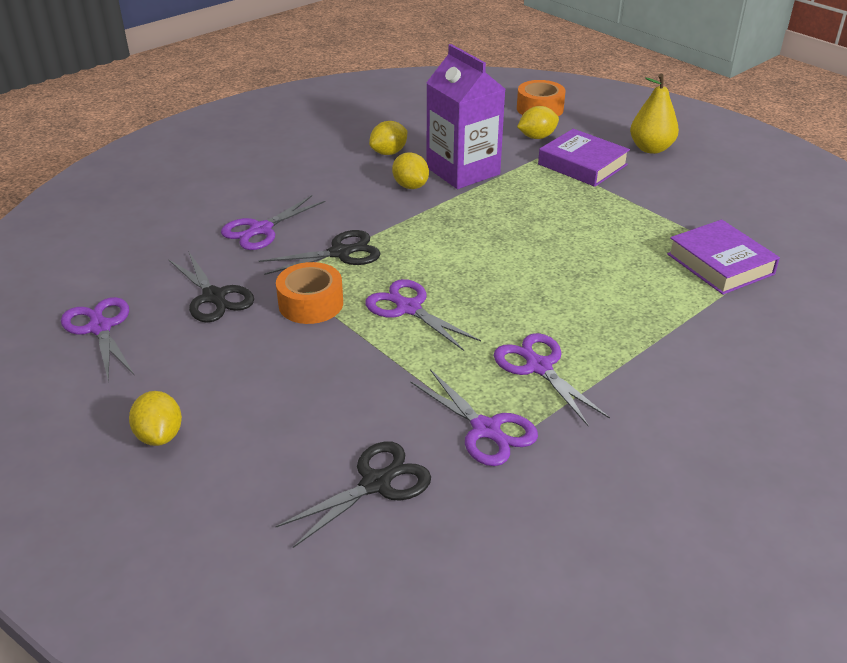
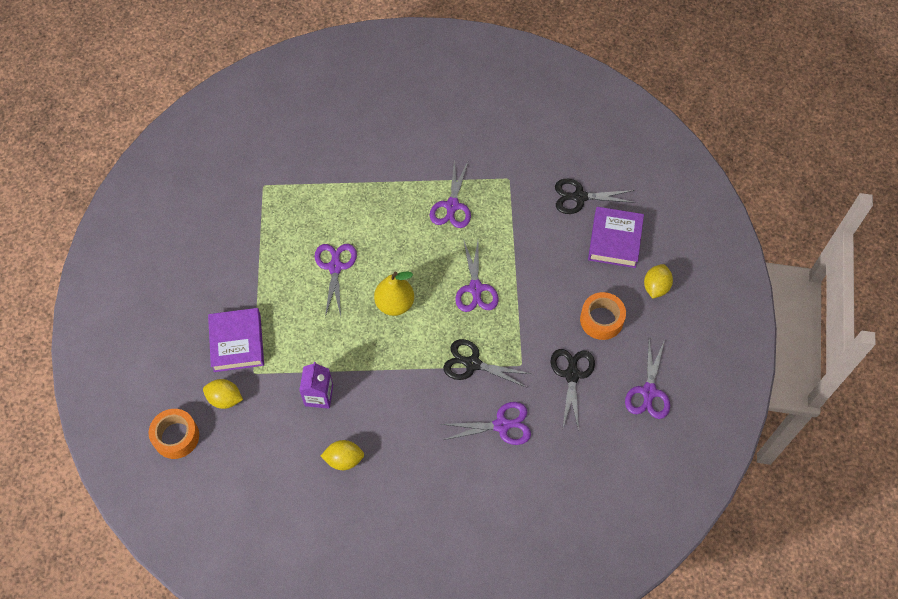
camera: 140 degrees left, 25 degrees up
orange tape [276,262,343,324] -> orange tape moved to [580,292,626,340]
yellow lemon [392,152,429,189] -> none
purple scissors [410,369,538,466] -> purple scissors moved to [315,244,357,317]
purple carton [426,44,505,189] -> purple carton [299,362,333,409], size x0.55
yellow pear [630,74,679,154] -> yellow pear moved to [374,271,414,316]
purple book [667,219,780,295] -> purple book moved to [588,207,644,268]

